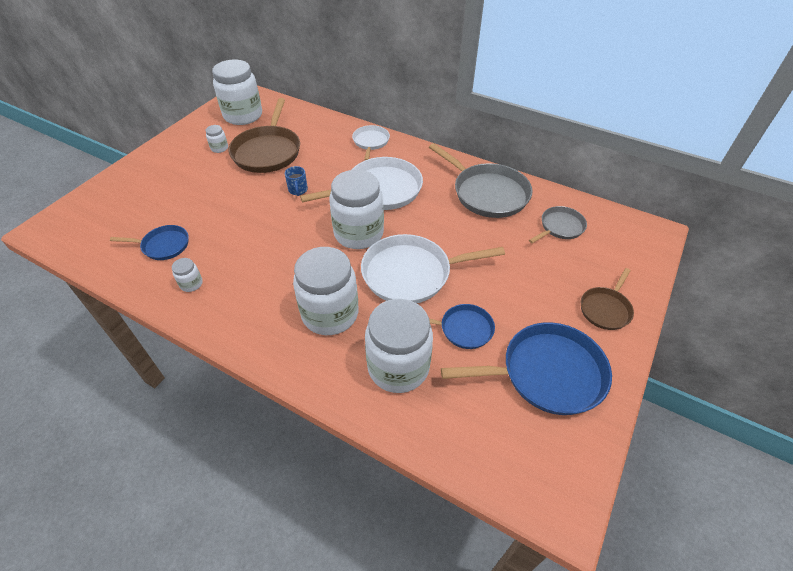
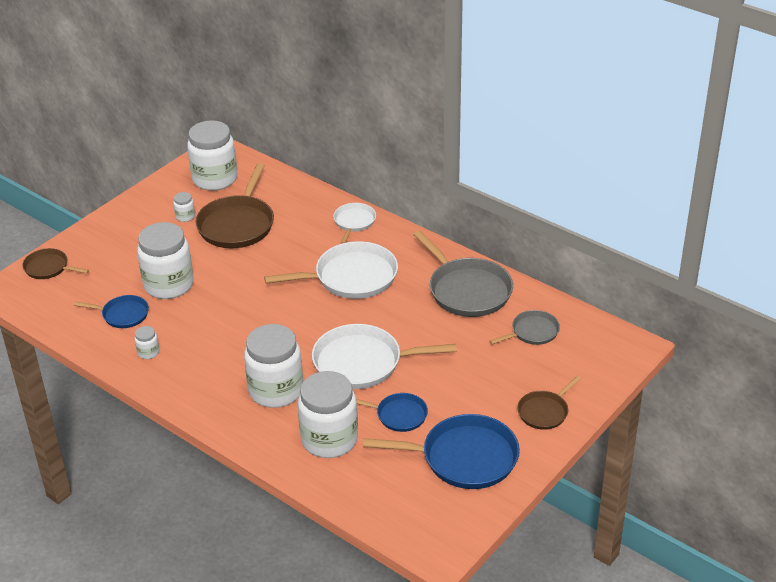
camera: 10 degrees right, 10 degrees down
blue mug [285,166,308,196] -> none
white jar [329,170,384,249] -> white jar moved to [137,222,194,299]
none -> brown pan [22,248,89,279]

